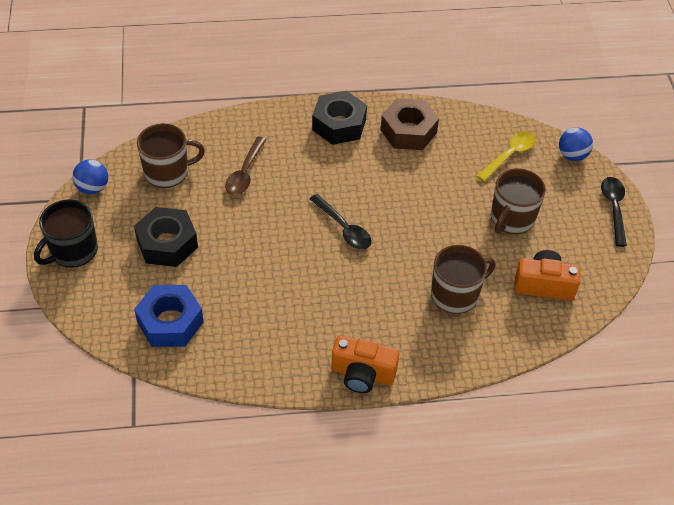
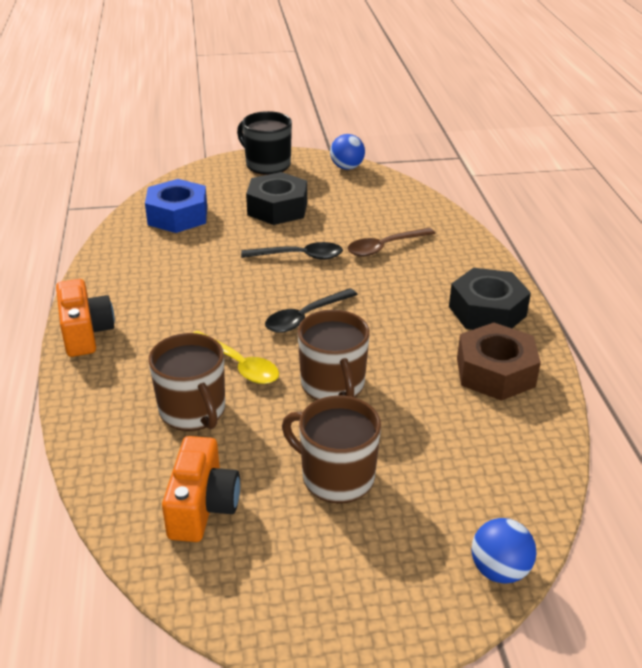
camera: 90 degrees right, 15 degrees down
brown mug [137,123,205,188] -> brown mug moved to [298,310,370,400]
brown spoon [225,137,266,195] -> brown spoon turned 45 degrees counterclockwise [347,228,435,257]
orange camera [331,335,399,393] -> orange camera turned 150 degrees clockwise [56,279,115,357]
yellow spoon [477,131,536,181] -> yellow spoon moved to [193,331,279,384]
black spoon [601,177,627,247] -> black spoon moved to [241,242,343,260]

